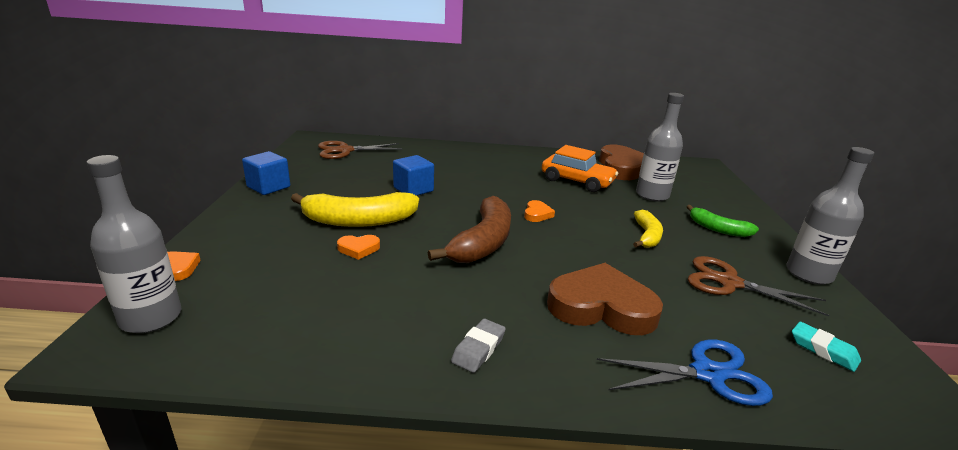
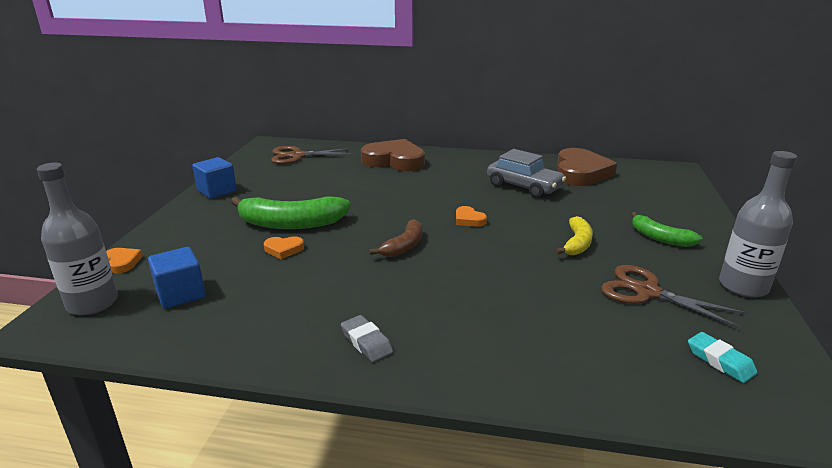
camera: 10 degrees right, 0 degrees up
yellow banana [291,192,419,227] -> green banana [231,196,350,229]
blue cube [393,155,434,196] -> blue cube moved to [148,247,206,309]
brown banana [428,196,511,263] -> brown banana [369,219,422,257], size x0.58
grey eraser [451,319,506,373] -> grey eraser turned 75 degrees counterclockwise [341,315,393,362]
orange heart [524,200,555,222] -> orange heart turned 120 degrees clockwise [456,206,487,227]
orange car [542,145,618,192] -> grey car [487,149,566,198]
brown heart [547,263,663,335] -> brown heart moved to [361,139,425,171]
blue scissors [597,340,773,406] -> none
grey bottle [636,93,684,201] -> none

